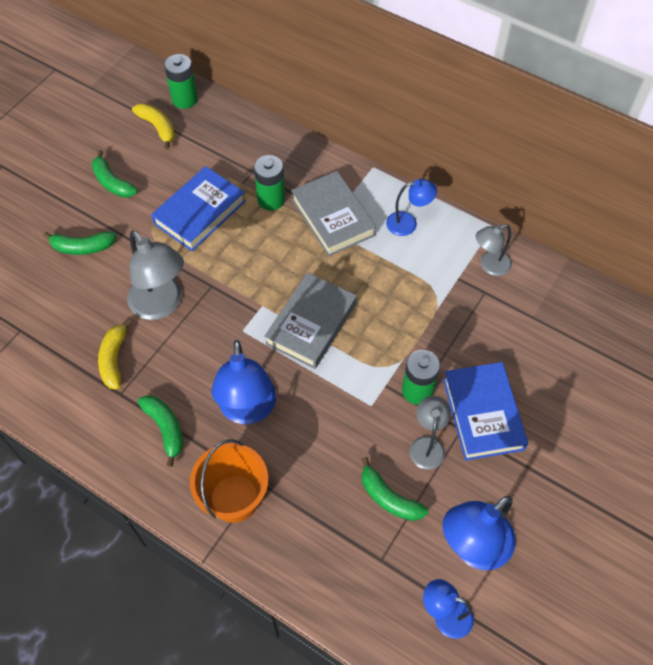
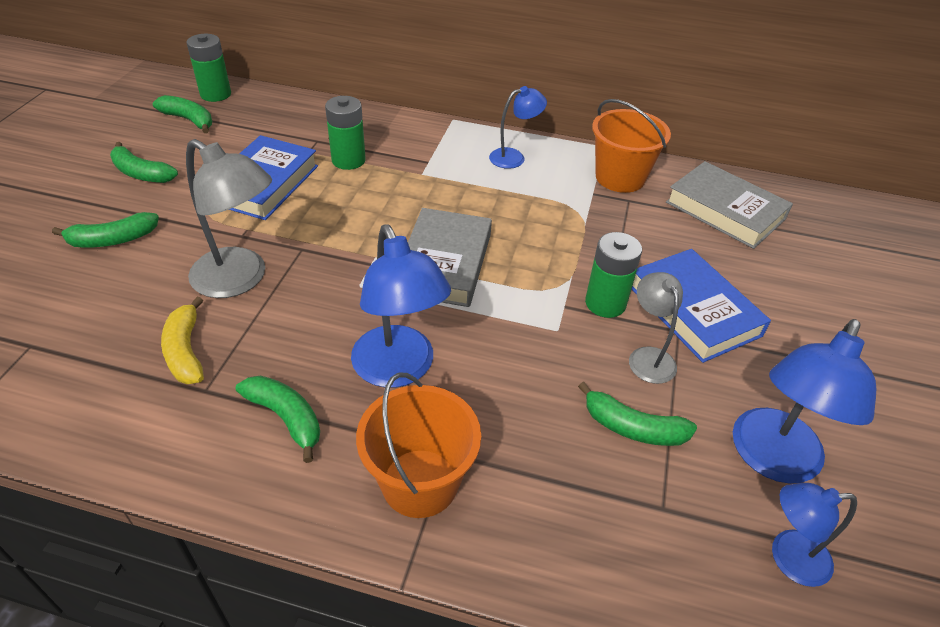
camera: 20 degrees left, 15 degrees down
yellow banana [132,104,175,150] -> green banana [153,95,212,133]
grey book [291,171,376,257] -> grey book moved to [666,161,793,249]
grey lamp [476,224,512,276] -> orange bucket [592,99,671,193]

